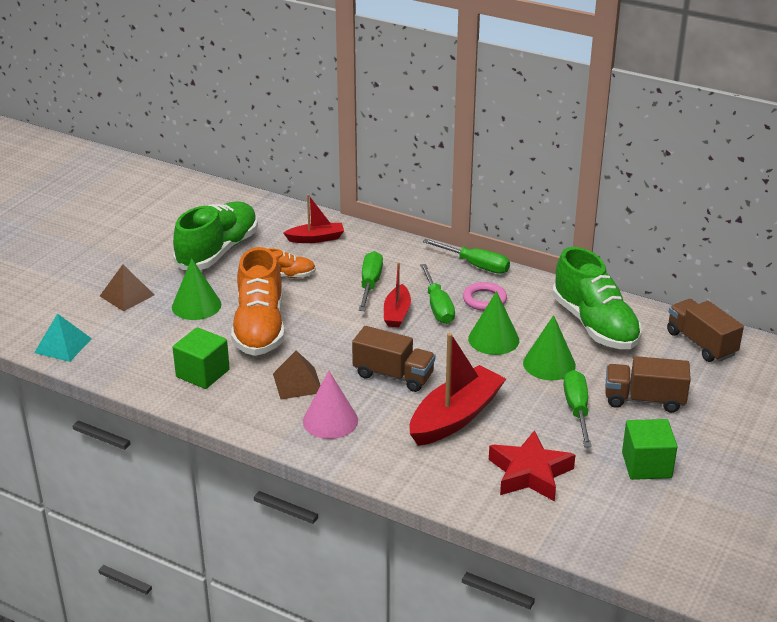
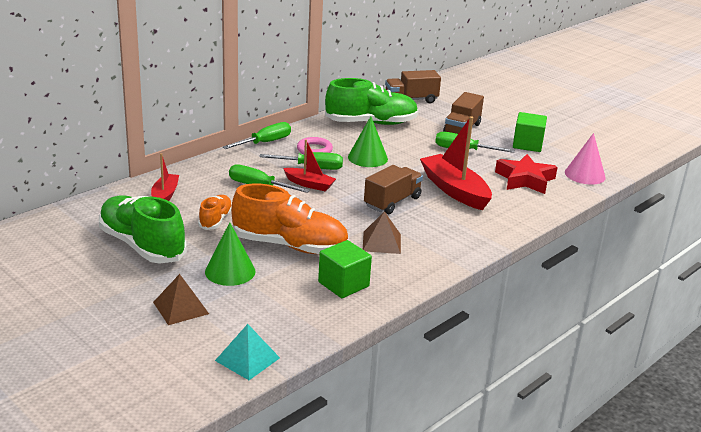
camera: 75 degrees left, 5 degrees down
pink cone [303,371,358,439] -> pink cone moved to [565,133,606,185]
green cone [523,315,576,380] -> none

